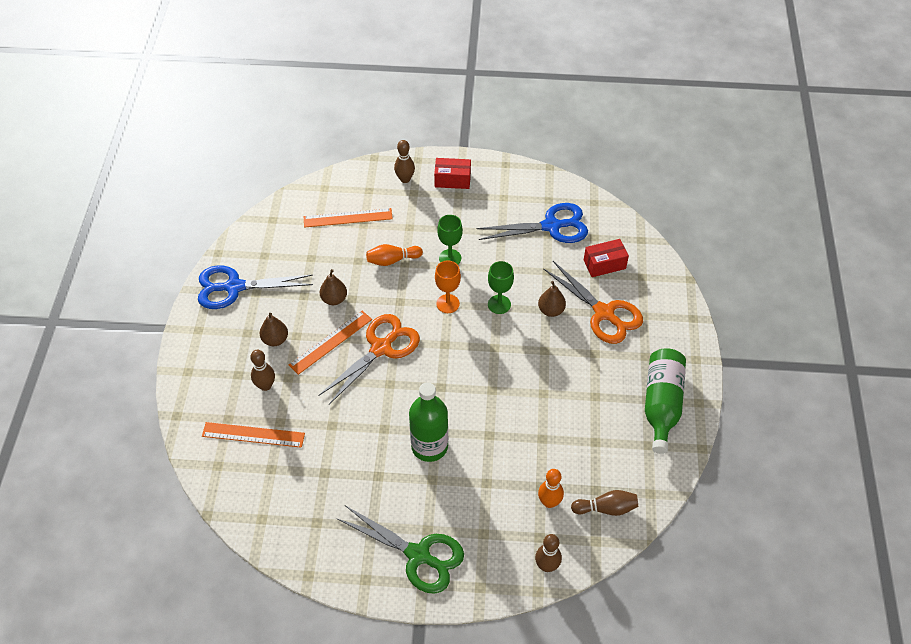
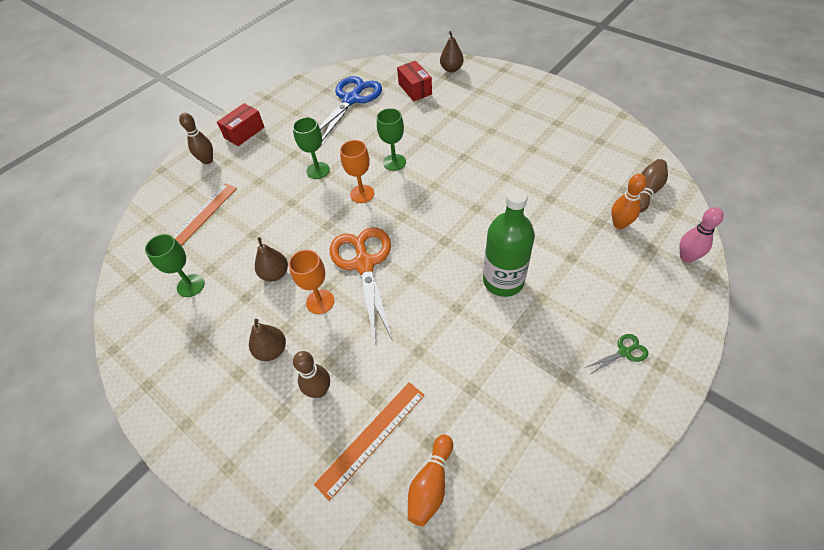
camera: 50 degrees left, 0 degrees up
blue scissors [198,265,313,309] -> none
orange ruler [289,311,372,375] -> orange goblet [289,249,334,314]
green scissors [336,506,464,594] -> green scissors [585,334,648,374], size x0.42
orange bowling pin [366,244,423,266] -> orange bowling pin moved to [408,434,453,526]
brown bowling pin [535,534,562,572] -> pink bowling pin [679,207,724,263]
brown pear [538,281,566,317] -> brown pear moved to [440,31,464,72]
orange scissors [543,261,643,344] -> none
red box [584,239,629,277] -> red box turned 45 degrees counterclockwise [397,61,432,101]
green bottle [645,348,686,454] -> none
none -> green goblet [145,234,205,297]

